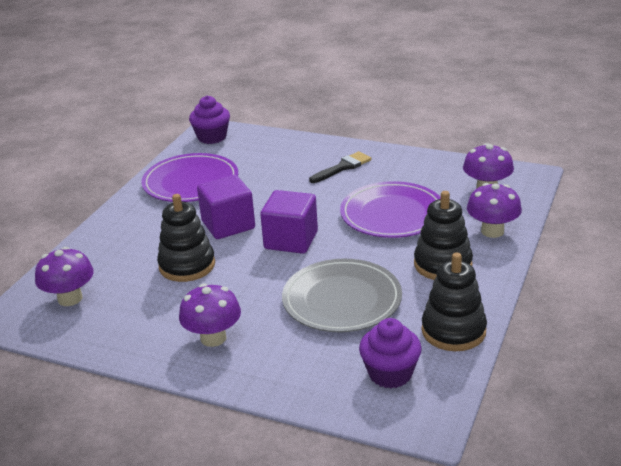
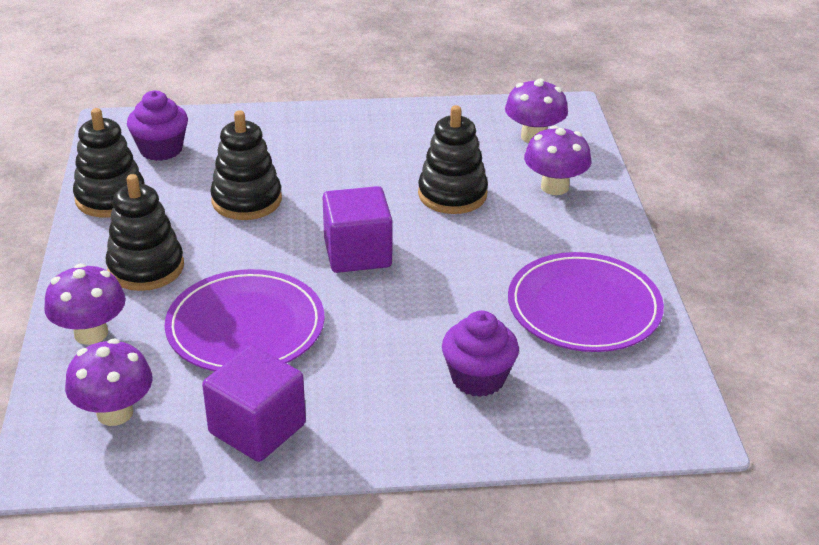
camera: 150 degrees right, 5 degrees up
purple mushroom [179,283,241,347] -> purple mushroom moved to [524,126,591,195]
purple cupcake [189,96,230,144] -> purple cupcake moved to [442,310,519,397]
purple cube [197,175,255,239] -> purple cube moved to [202,345,306,462]
grey plate [282,259,402,332] -> black stacking toy [210,110,282,220]
black brush [309,151,372,183] -> none

